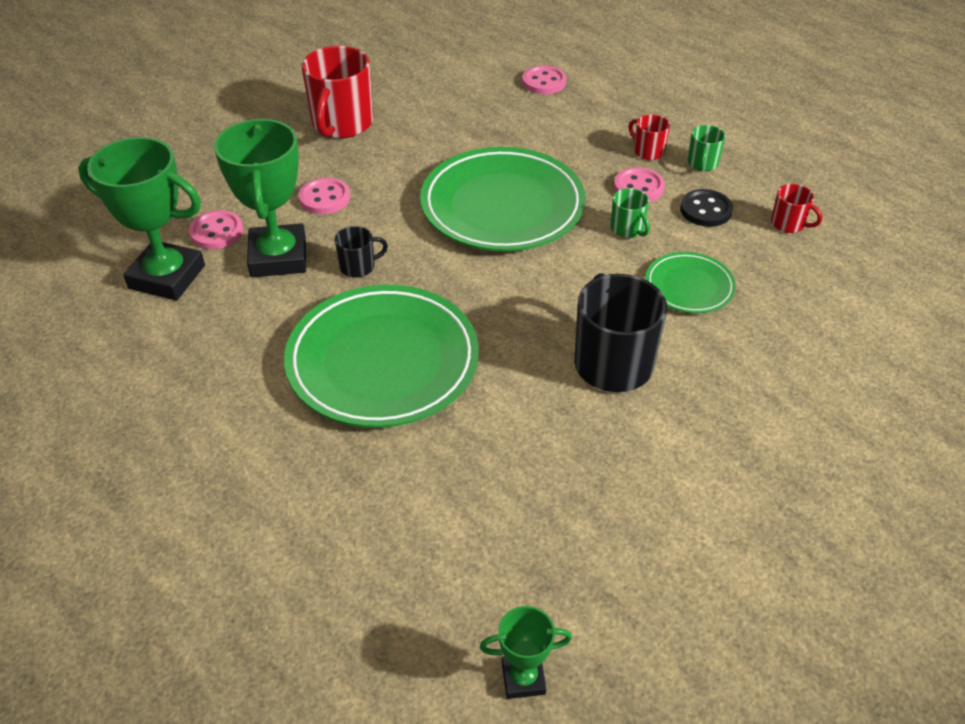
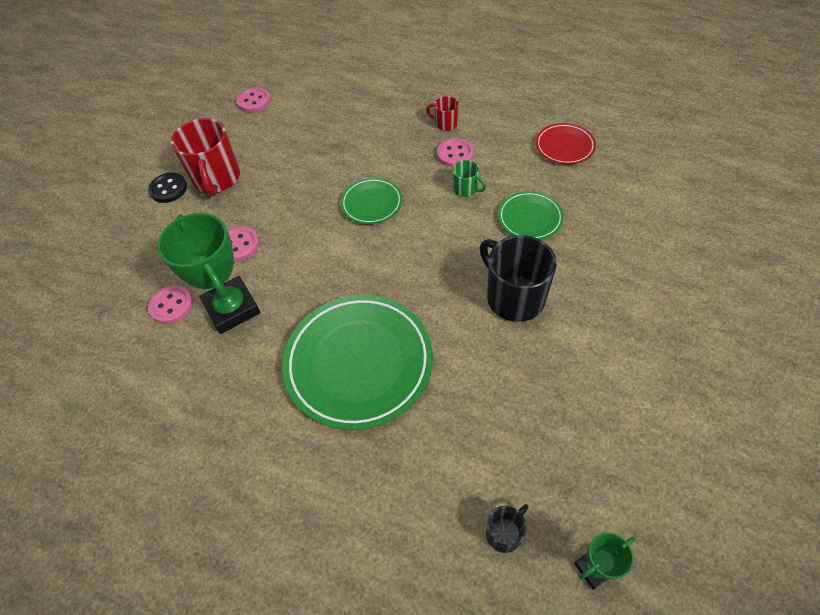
camera: 20 degrees left, 10 degrees up
green trophy [78,137,205,301] -> none
black mug [335,226,388,278] -> black mug moved to [486,504,529,553]
green plate [420,147,586,251] -> green plate [341,178,402,224], size x0.50
pink button [522,65,566,94] -> pink button moved to [236,87,271,113]
black button [680,189,733,227] -> black button moved to [148,172,187,203]
green mug [688,125,726,171] -> none
red mug [771,184,822,233] -> red plate [536,123,596,164]

